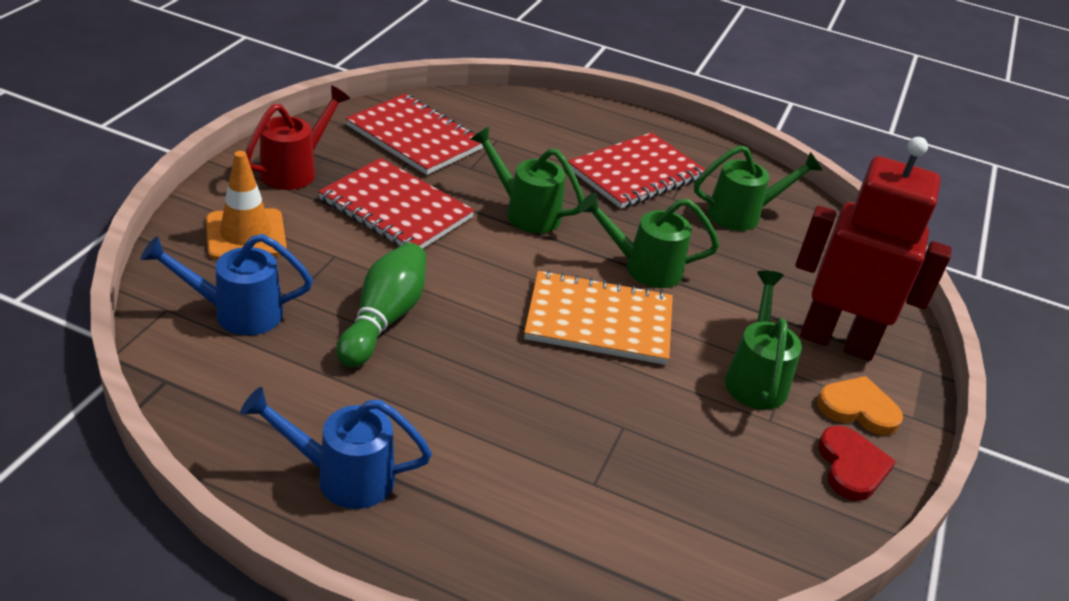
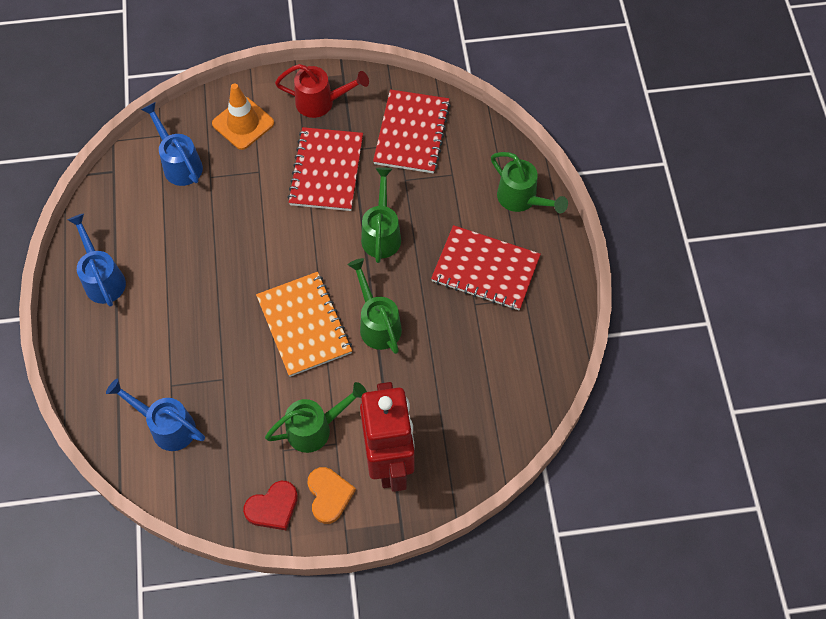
camera: 65 degrees right, 25 degrees up
green bowling pin [337,243,426,367] -> none
green watering can [694,145,823,231] -> green watering can moved to [491,152,568,213]
none -> blue watering can [106,379,205,451]

